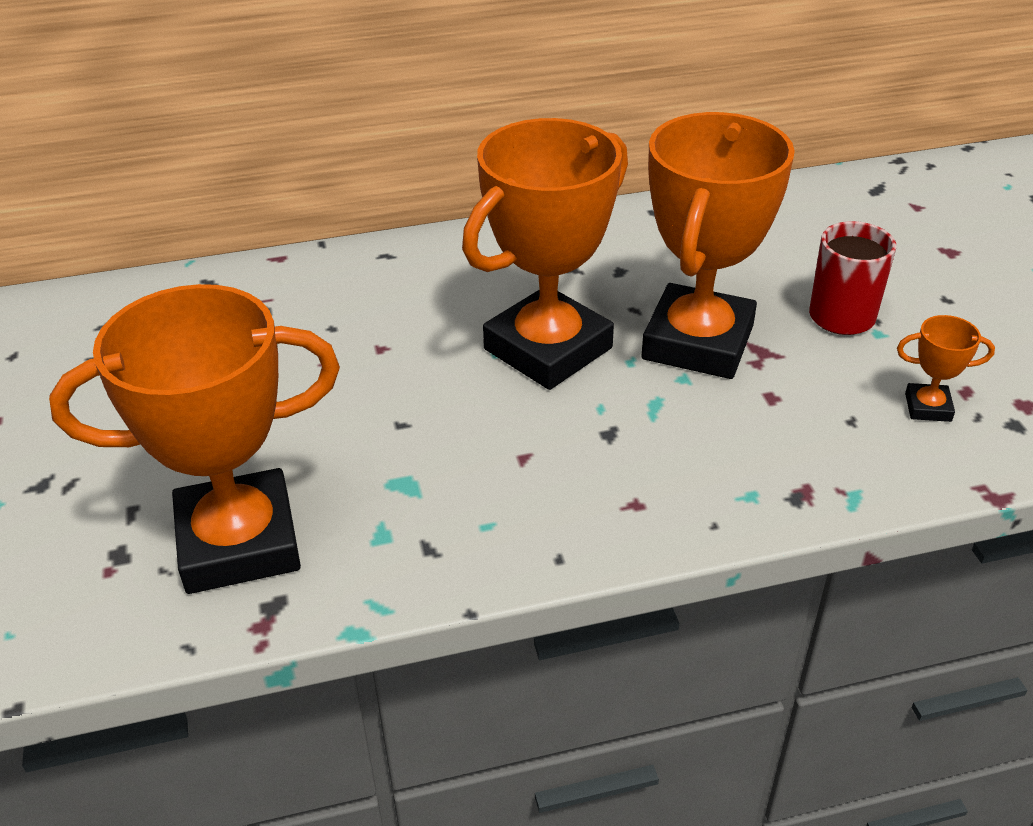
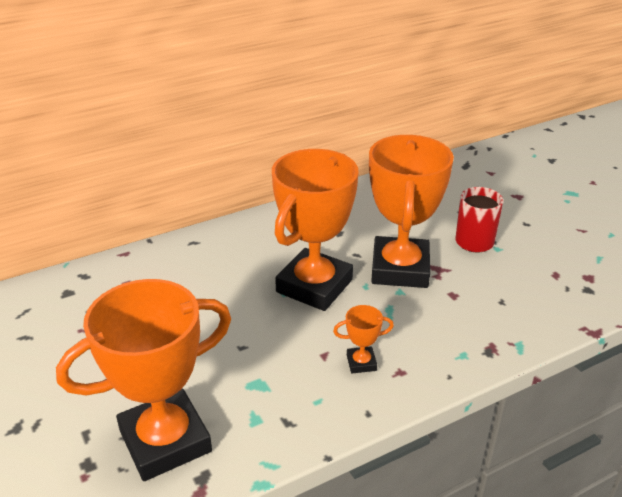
camera: 15 degrees left, 5 degrees down
orange trophy [897,315,995,422] -> orange trophy moved to [333,305,394,373]

